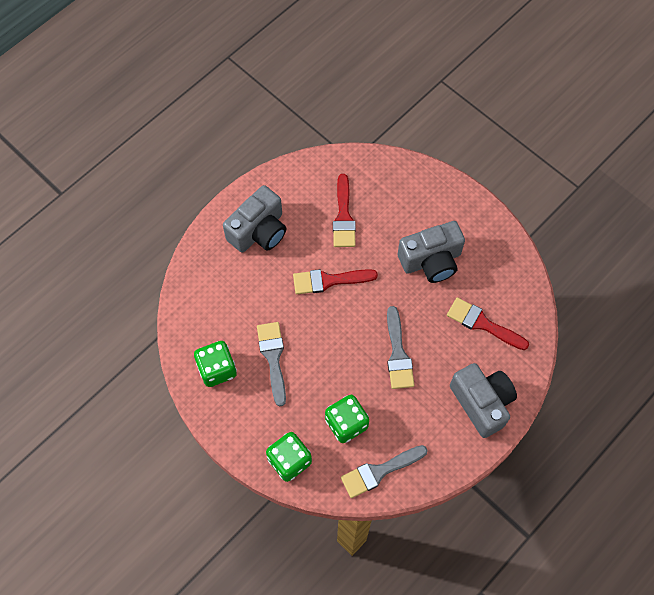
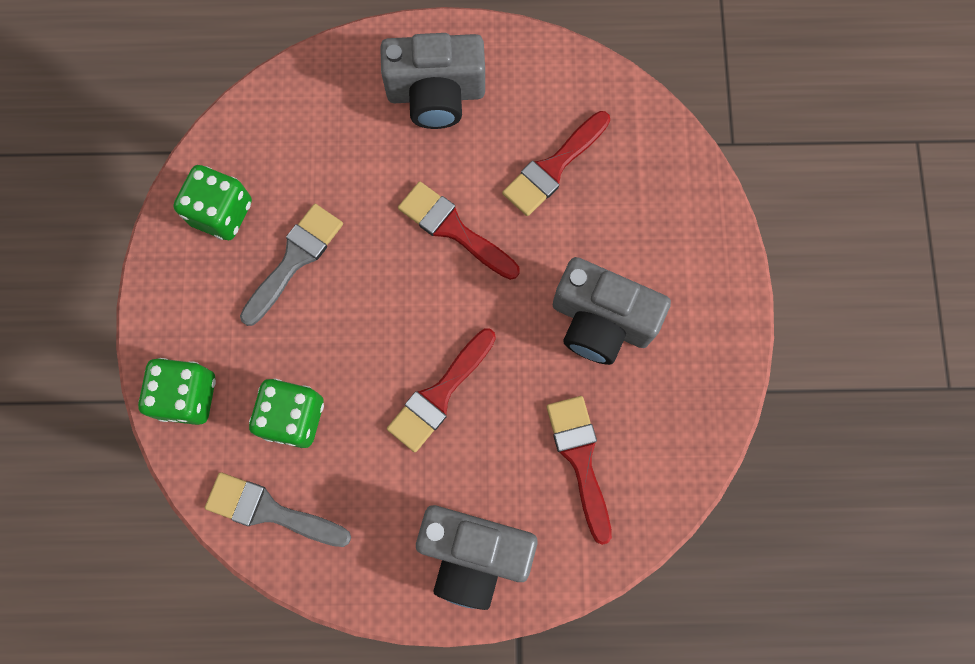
camera: 45 degrees right, 10 degrees up
grey brush [387,306,415,389] -> red brush [387,329,496,452]
grey camera [450,363,517,438] -> grey camera turned 90 degrees clockwise [416,505,537,610]

